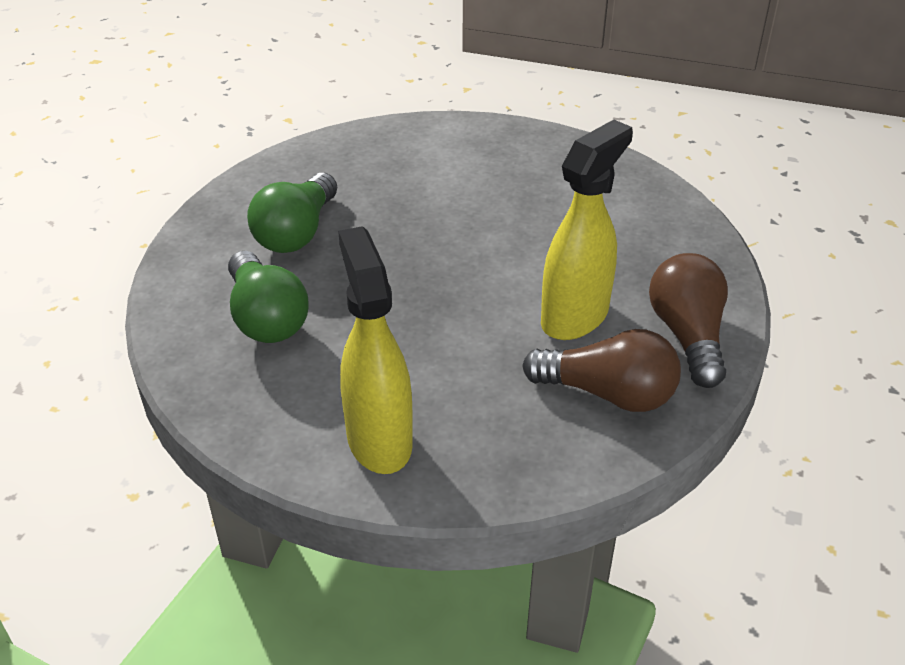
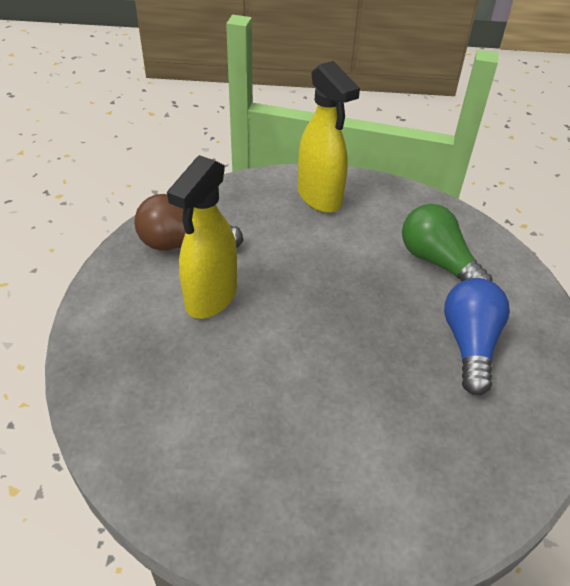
camera: 165 degrees right, 5 degrees up
green light bulb [247,173,337,253] -> blue light bulb [444,278,510,395]
brown light bulb [649,253,728,388] -> none

